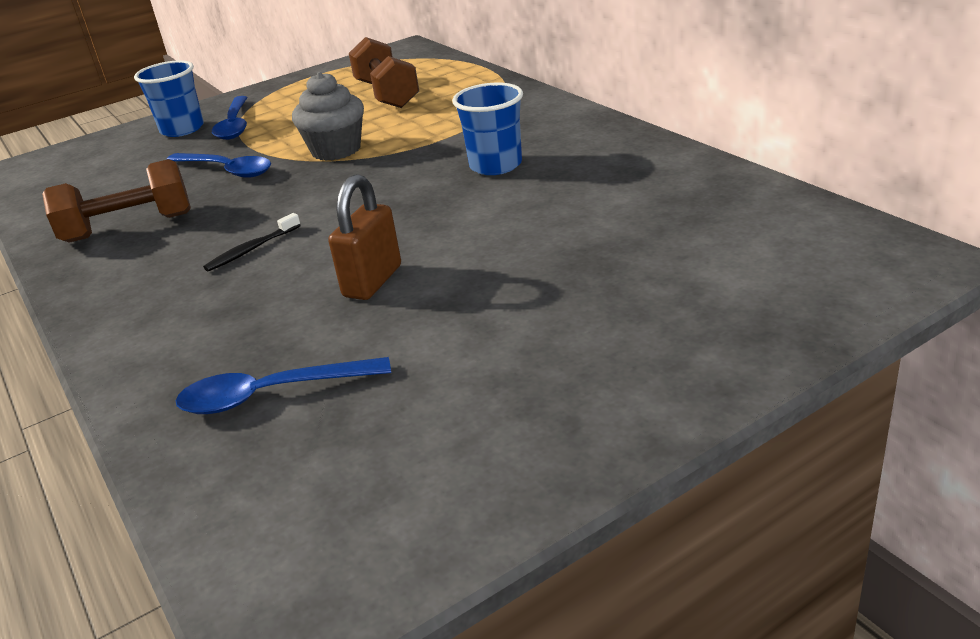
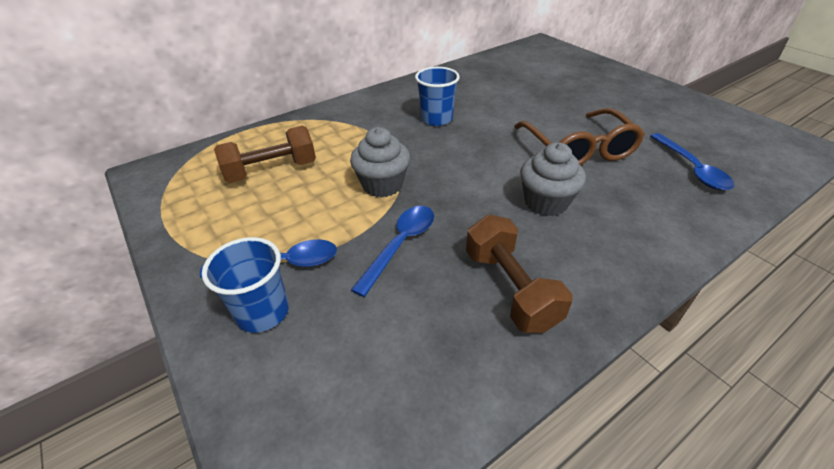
camera: 95 degrees left, 10 degrees up
black toothbrush [203,213,301,271] -> grey cupcake [520,142,586,216]
brown padlock [328,174,401,300] -> brown glasses [514,108,645,165]

